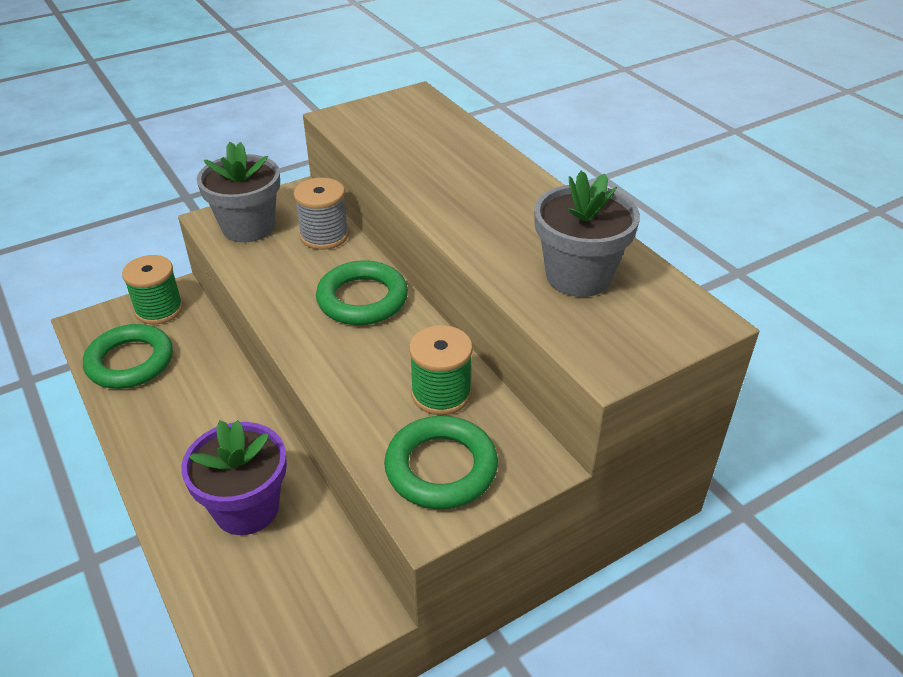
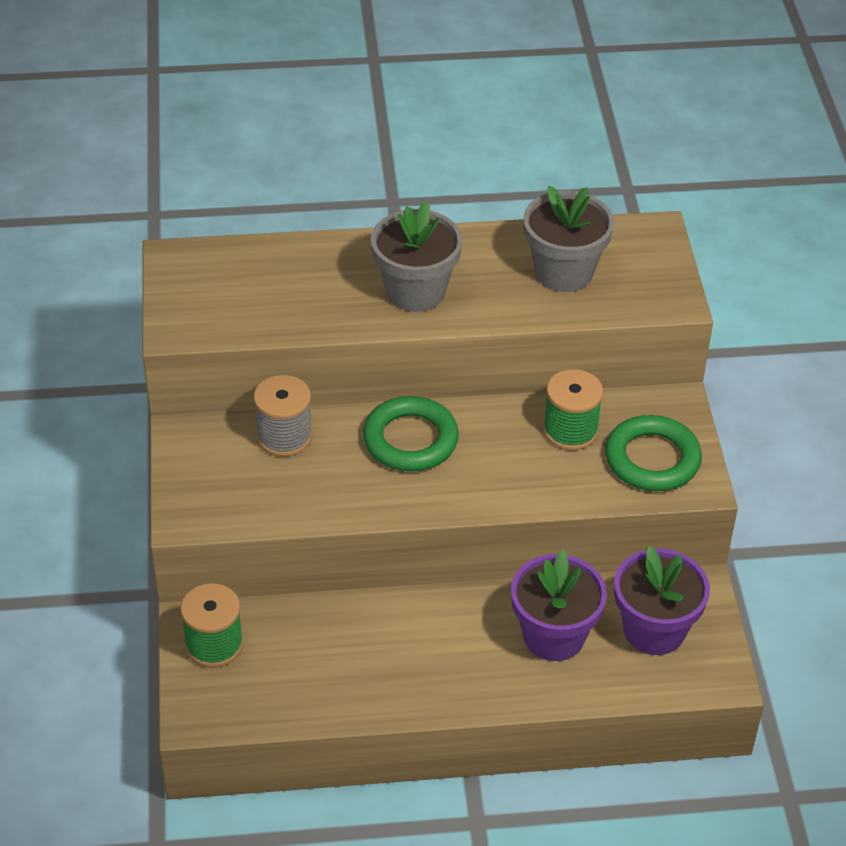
camera: 65 degrees left, 5 degrees up
green ring [83,324,173,389] -> none
grey flower pot [197,142,280,242] -> grey flower pot moved to [371,202,463,312]
none -> purple flower pot [614,545,710,655]

